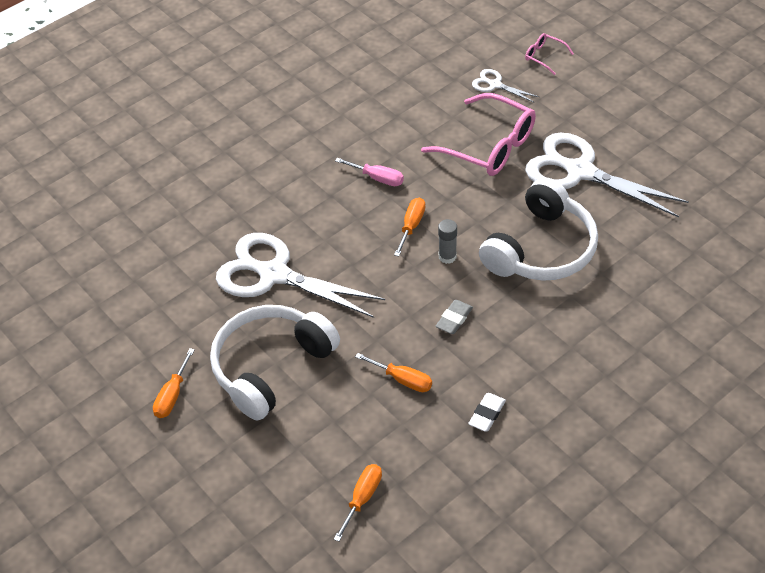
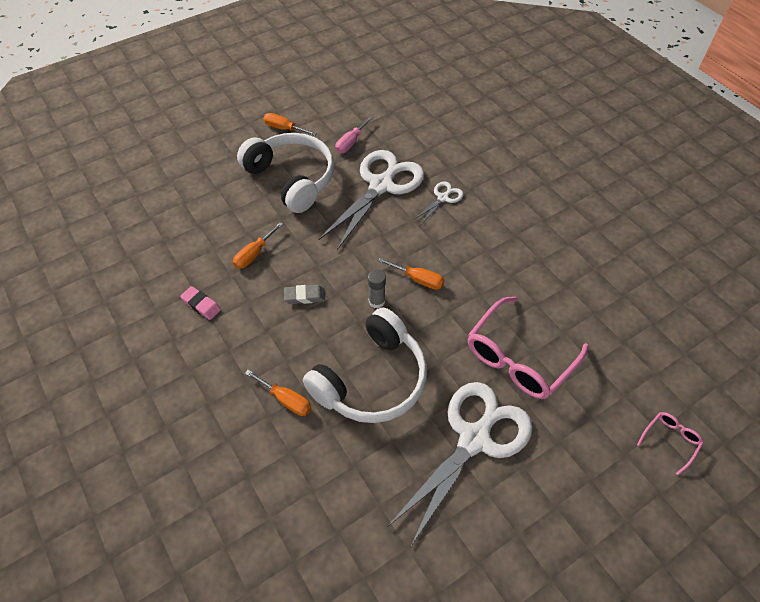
camera: 95 degrees right, 5 degrees up
orange screwdriver [334,464,382,542] -> orange screwdriver moved to [245,370,311,416]
pink screwdriver [335,158,404,186] -> pink screwdriver moved to [335,116,373,153]
grey eraser [436,300,473,334] -> grey eraser turned 45 degrees counterclockwise [284,285,325,304]
white eraser [468,393,506,432] -> pink eraser [180,286,221,320]
white scissors [472,69,539,103] -> white scissors moved to [413,181,464,225]
white headphones [479,177,598,281] -> white headphones turned 90 degrees counterclockwise [303,307,427,423]

